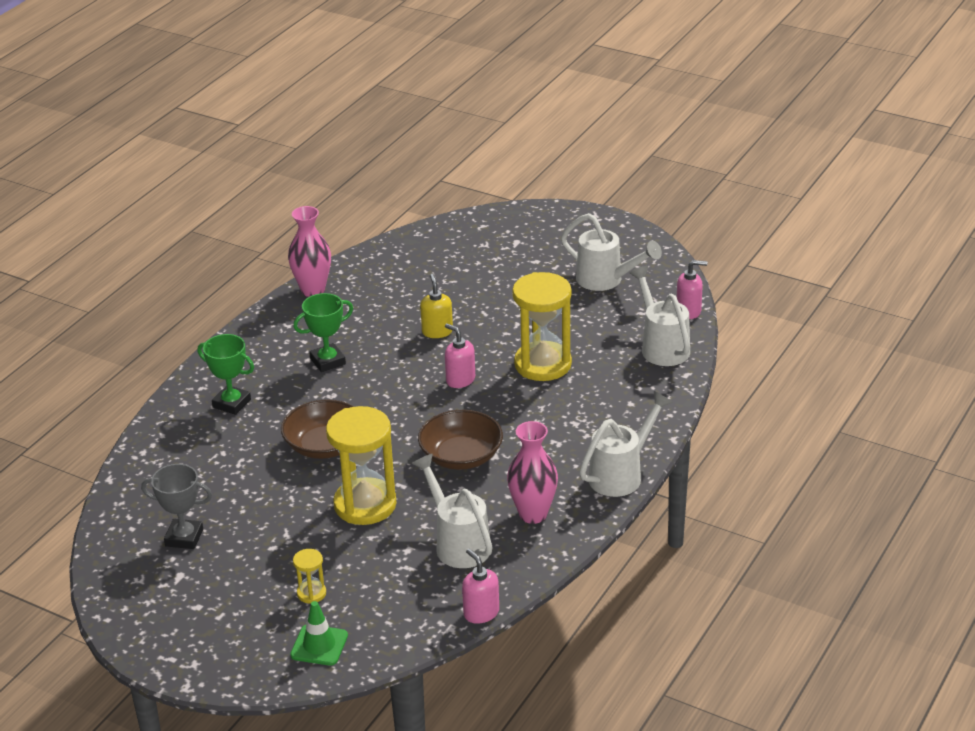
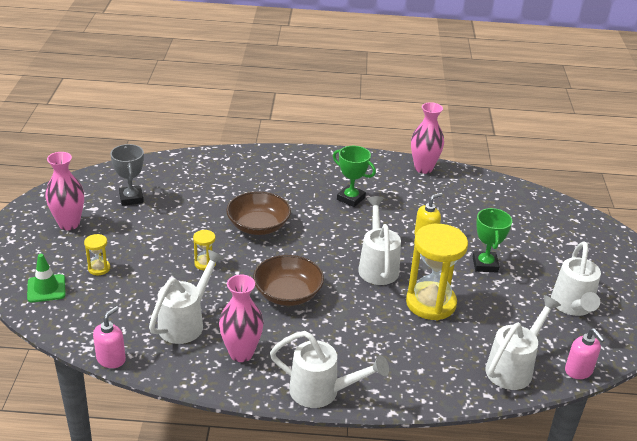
camera: 60 degrees right, 0 degrees up
green trophy [198,334,254,415] -> green trophy moved to [473,208,512,273]
yellow hourglass [326,406,397,525] -> yellow hourglass [193,230,216,270], size x0.44
pink soap dispenser [445,324,475,388] -> white watering can [358,196,401,285]
none -> pink vase [45,152,84,230]

